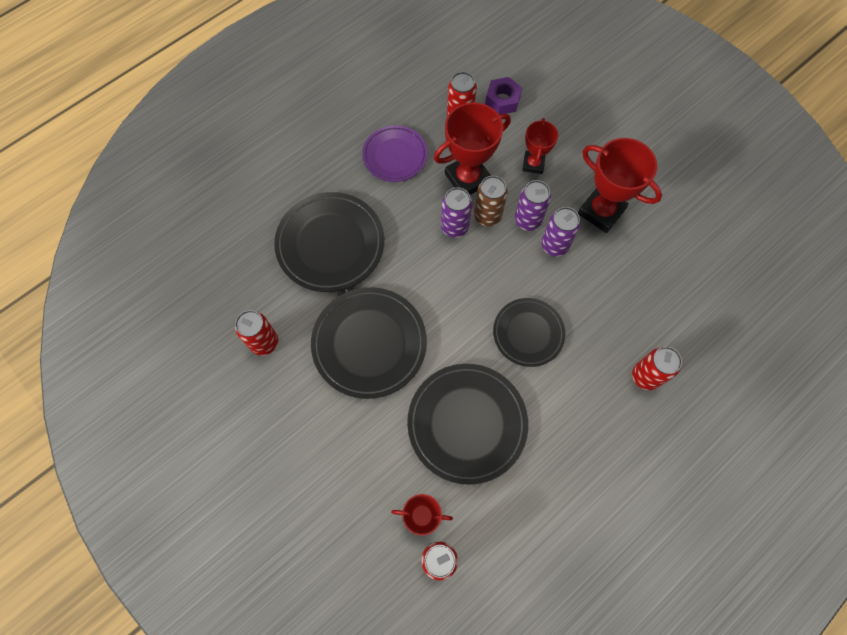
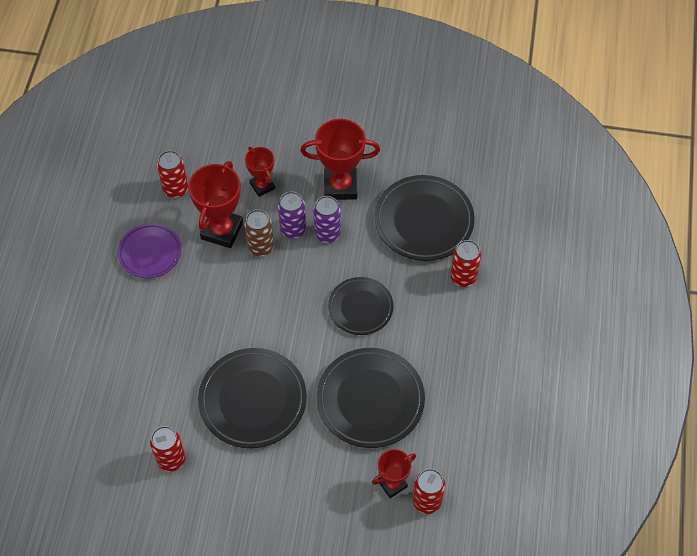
camera: 40 degrees left, 10 degrees down
black plate [274,192,384,292] -> black plate moved to [374,175,475,261]
purple can [441,187,472,238] -> none
purple nut [485,77,522,114] -> none

